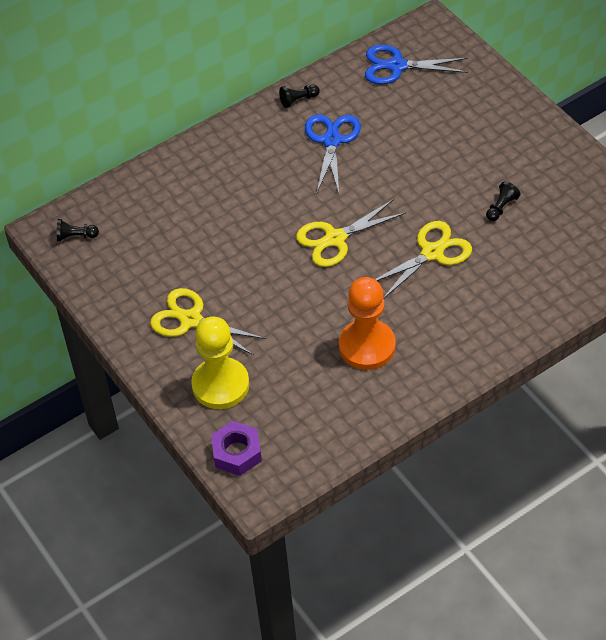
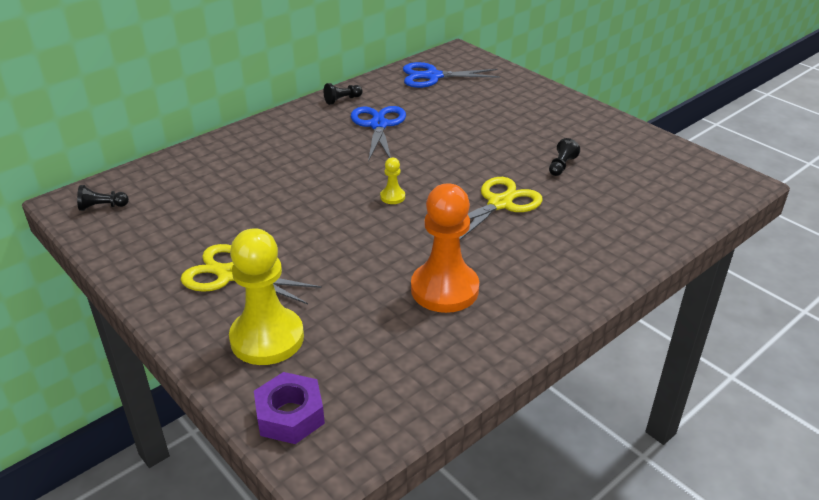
camera: 10 degrees left, 15 degrees down
yellow scissors [296,199,406,267] -> yellow pawn [380,158,405,204]

